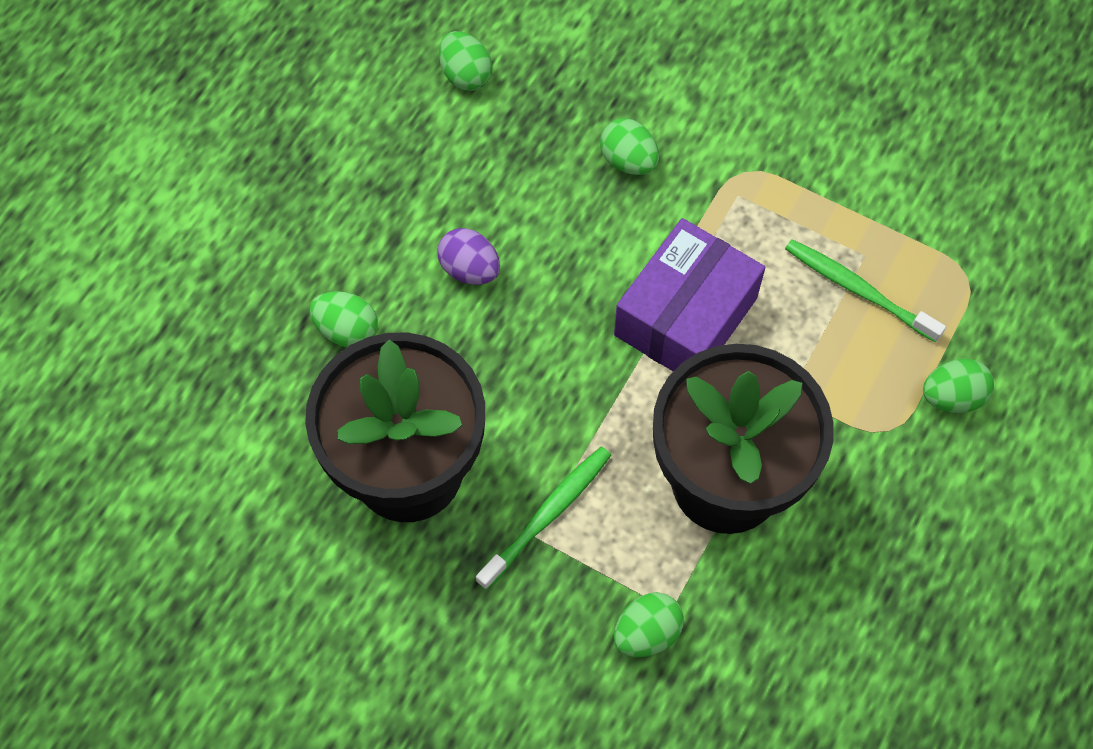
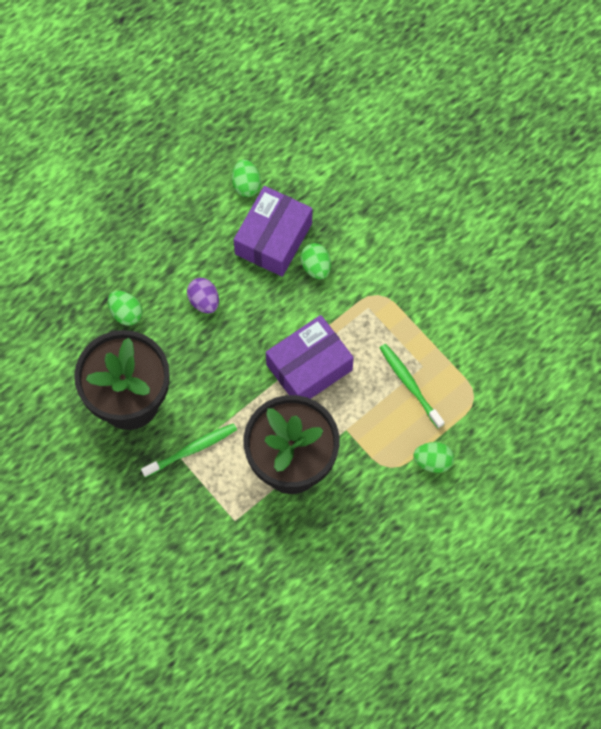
camera: 20 degrees right, 5 degrees up
green egg [614,592,684,657] -> none
none -> purple box [234,186,312,277]

